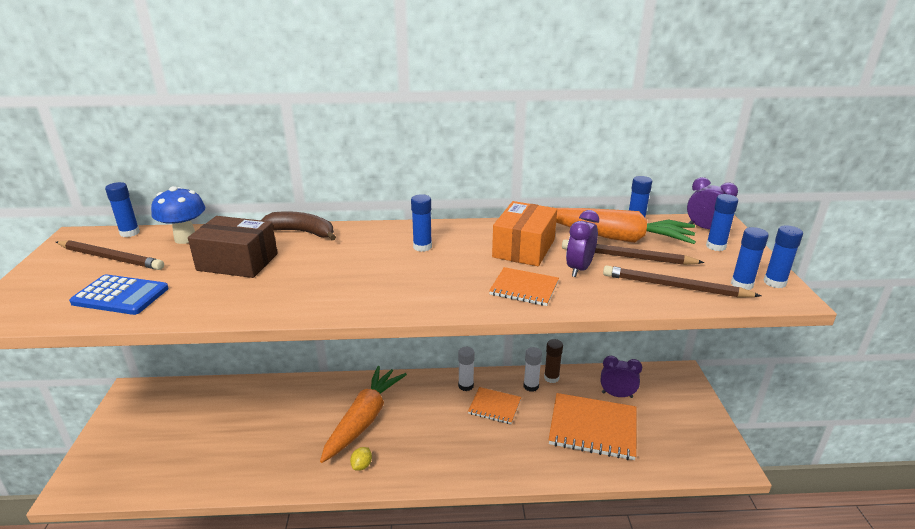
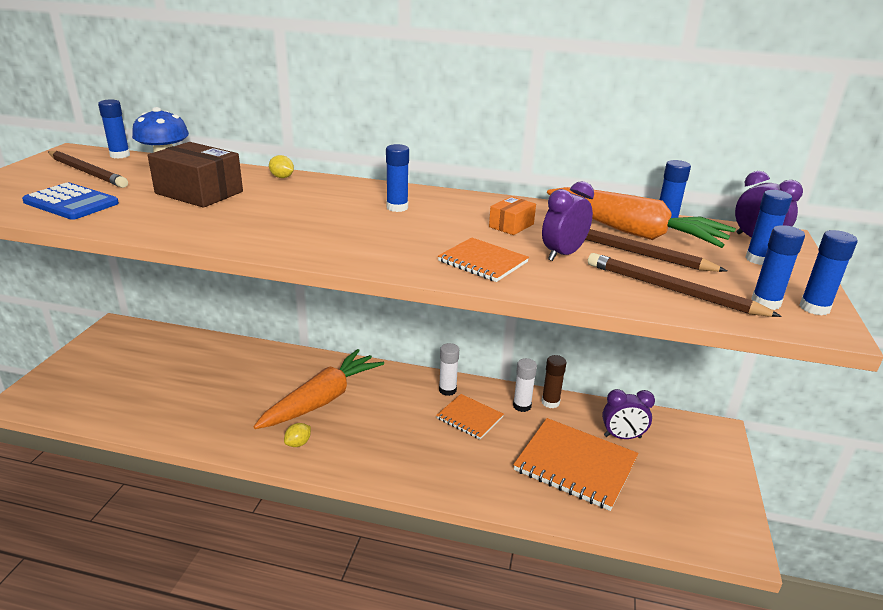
camera: 15 degrees right, 0 degrees up
brown banana [261,211,336,240] -> yellow lemon [269,155,294,178]
orange box [492,201,557,266] -> orange box [489,196,536,235], size x0.52
purple clock [601,356,642,398] -> purple clock turned 150 degrees clockwise [602,389,655,439]

